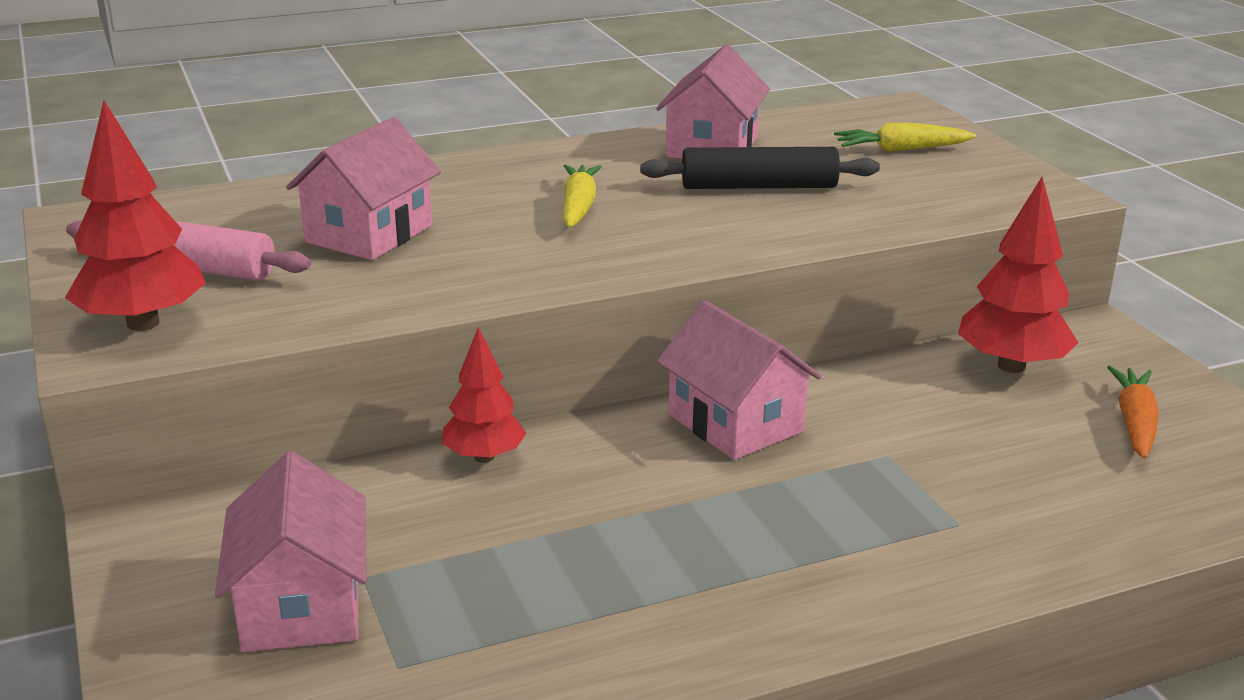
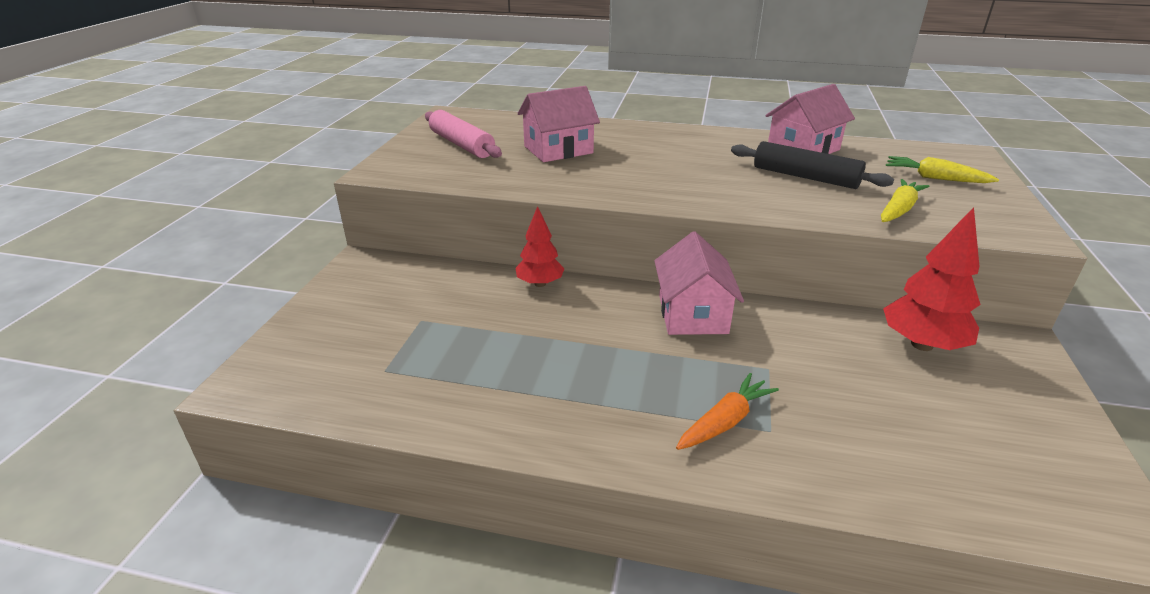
camera: 35 degrees right, 5 degrees up
red tree [65,101,206,331] -> none
pink house [215,451,367,652] -> none
yellow carrot [563,164,602,228] -> yellow carrot moved to [881,179,929,222]
orange carrot [1107,366,1159,459] -> orange carrot moved to [676,373,779,450]

